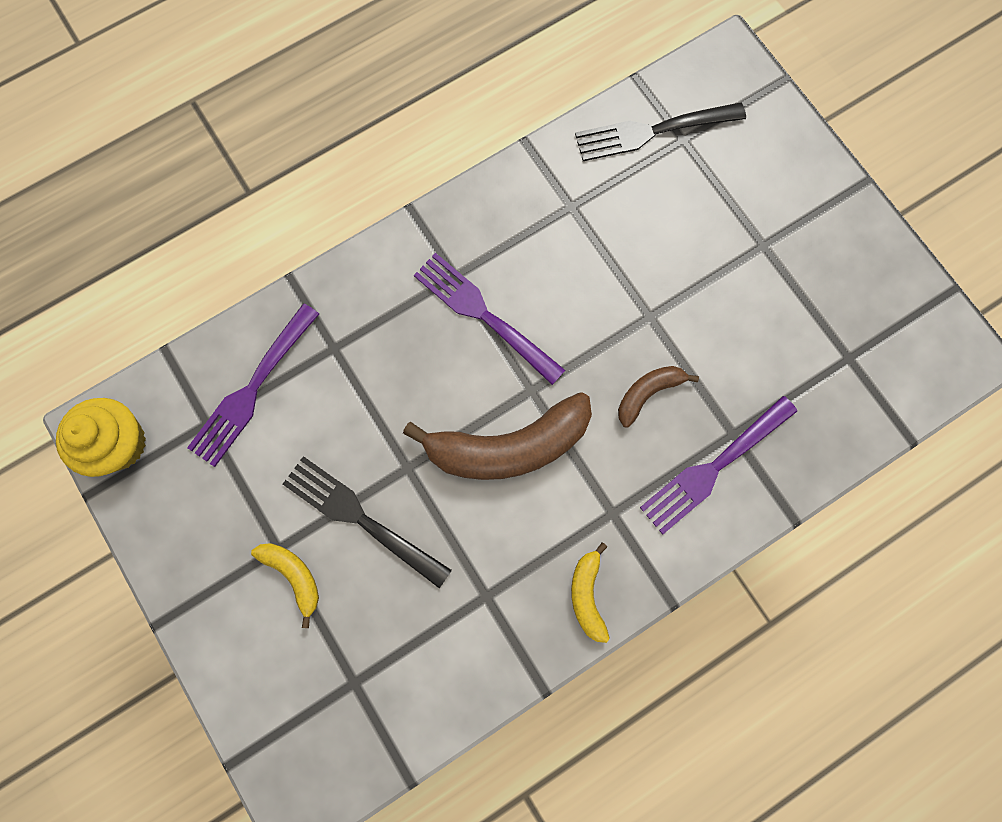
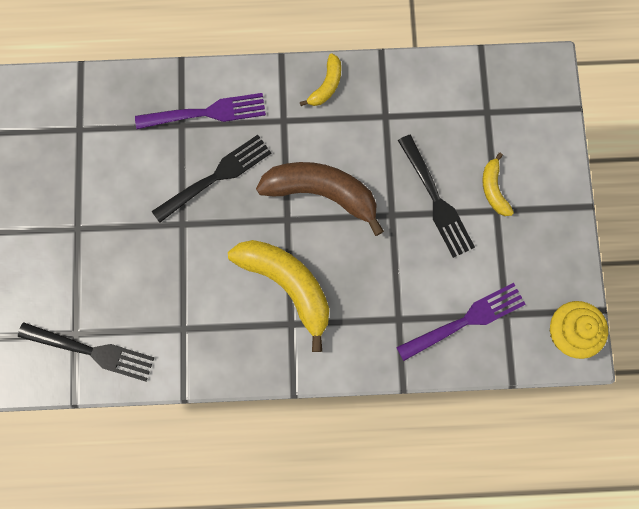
camera: 150 degrees left, 0 degrees up
purple fork [414,253,565,385] -> yellow banana [228,240,329,352]
brown banana [618,366,699,427] -> black fork [152,135,271,223]

